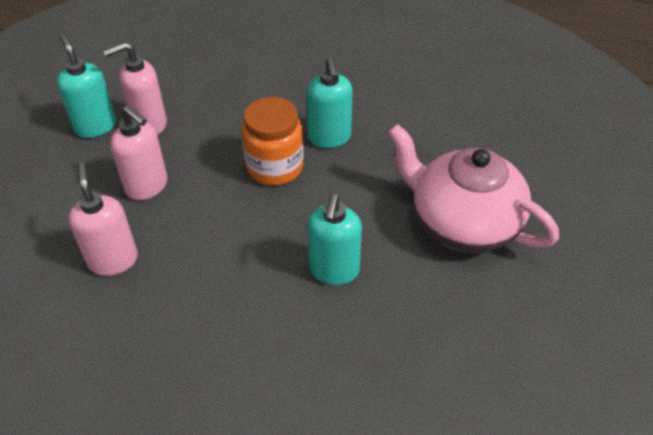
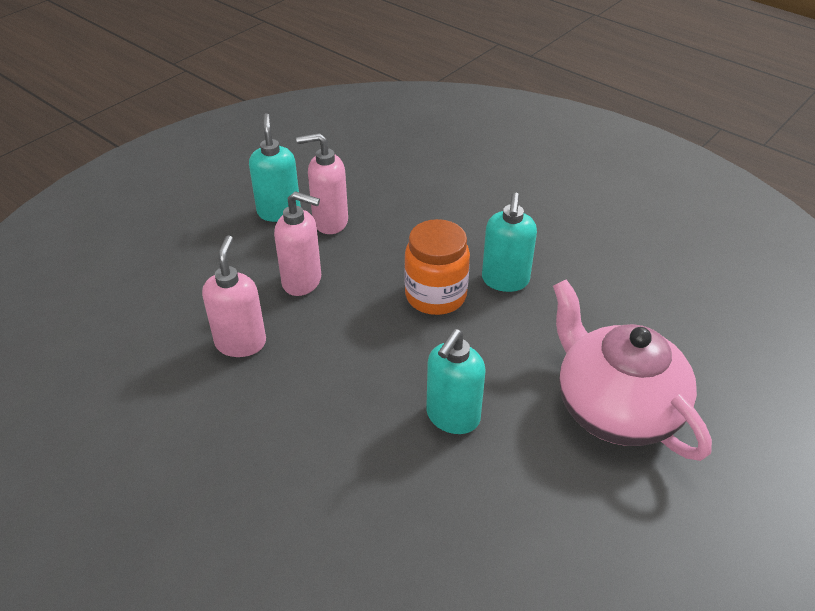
camera: 20 degrees right, 5 degrees down
pink soap dispenser [110,106,167,200] -> pink soap dispenser turned 45 degrees counterclockwise [274,191,321,296]

